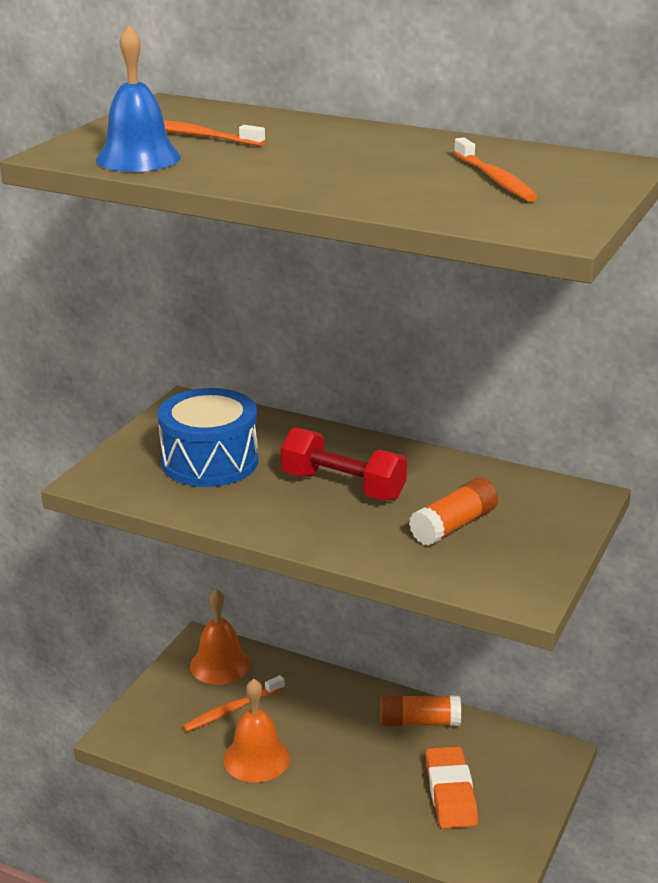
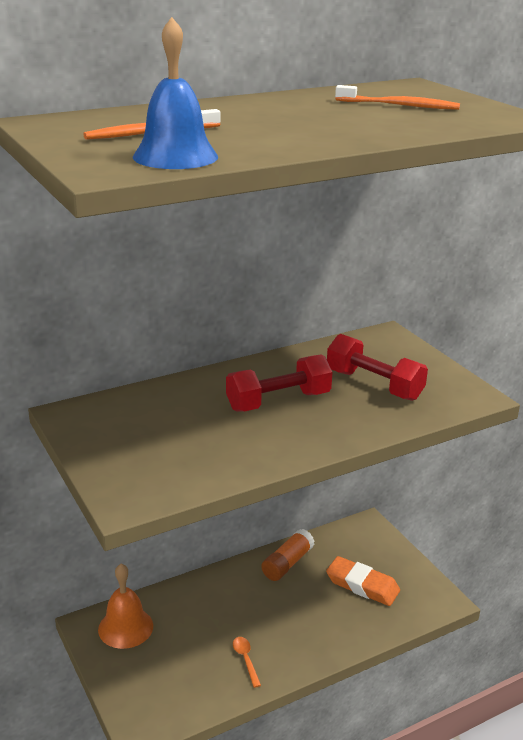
camera: 55 degrees left, 0 degrees up
blue drum [158,388,258,487] -> none
orange toothbrush [183,675,285,732] -> none
orange bell [223,679,290,783] -> orange spoon [233,637,261,688]
orange glue stick [409,477,498,546] -> red dumbbell [327,334,428,401]

